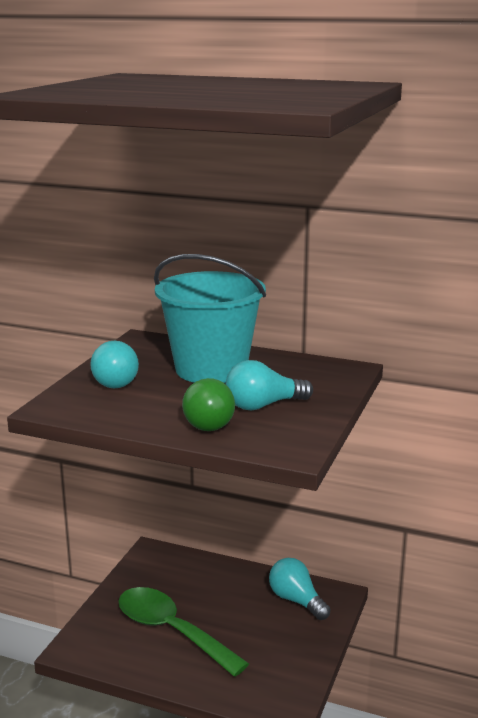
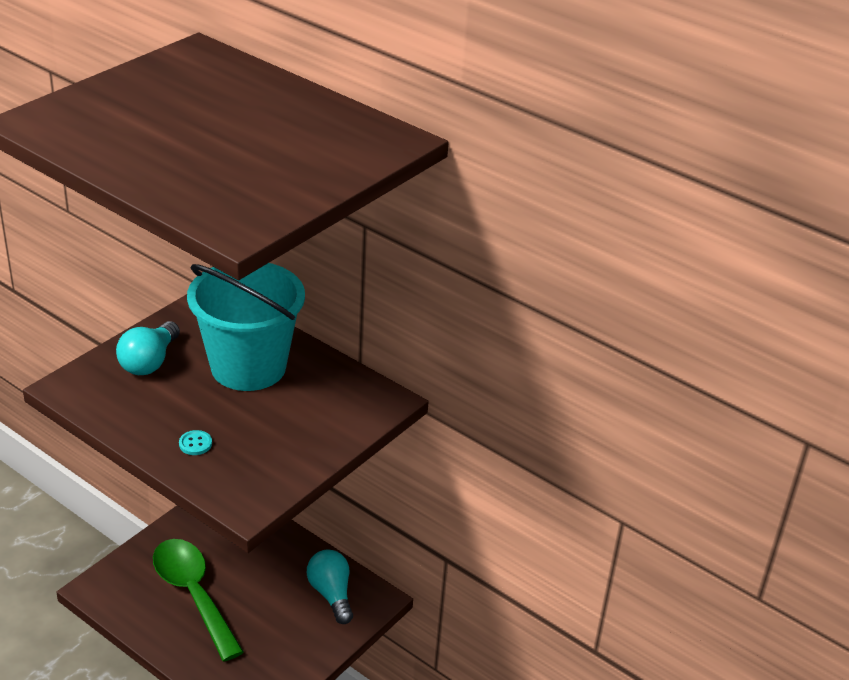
camera: 15 degrees right, 15 degrees up
green light bulb [182,378,235,431] -> turquoise button [179,430,212,455]
turquoise light bulb [226,360,313,411] -> none

